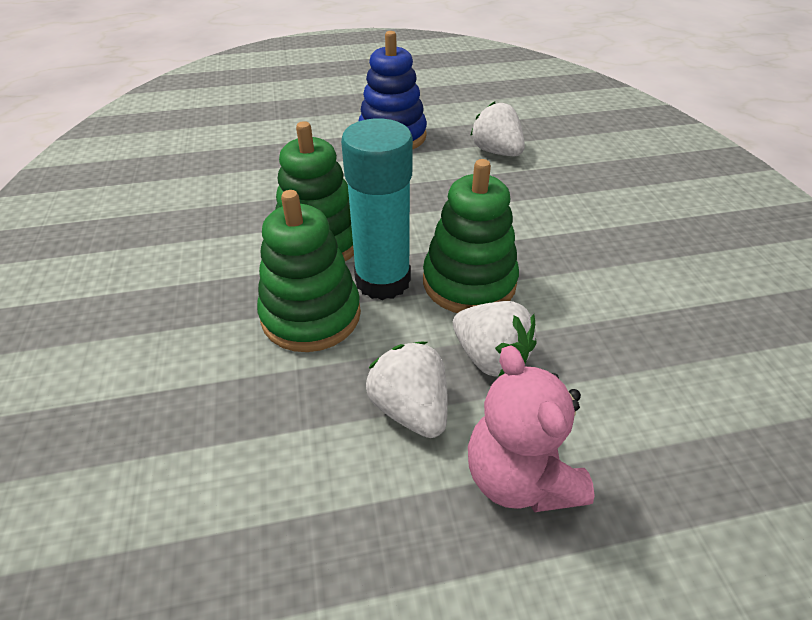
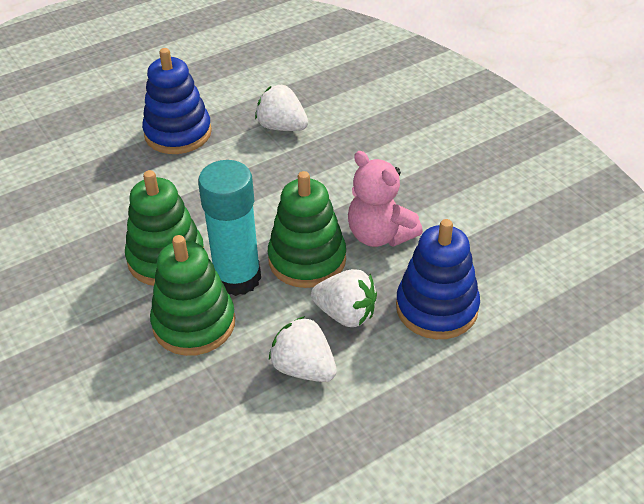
camera: 20 degrees left, 0 degrees up
pink teddy bear [468,345,595,512] -> pink teddy bear moved to [348,151,423,247]
none -> blue stacking toy [396,219,480,339]

